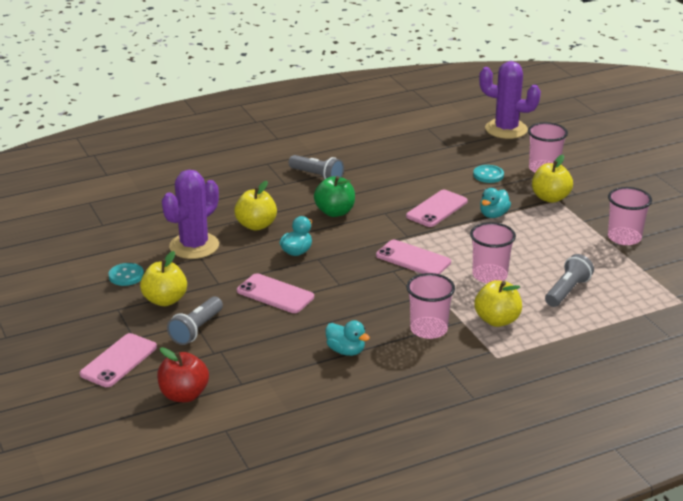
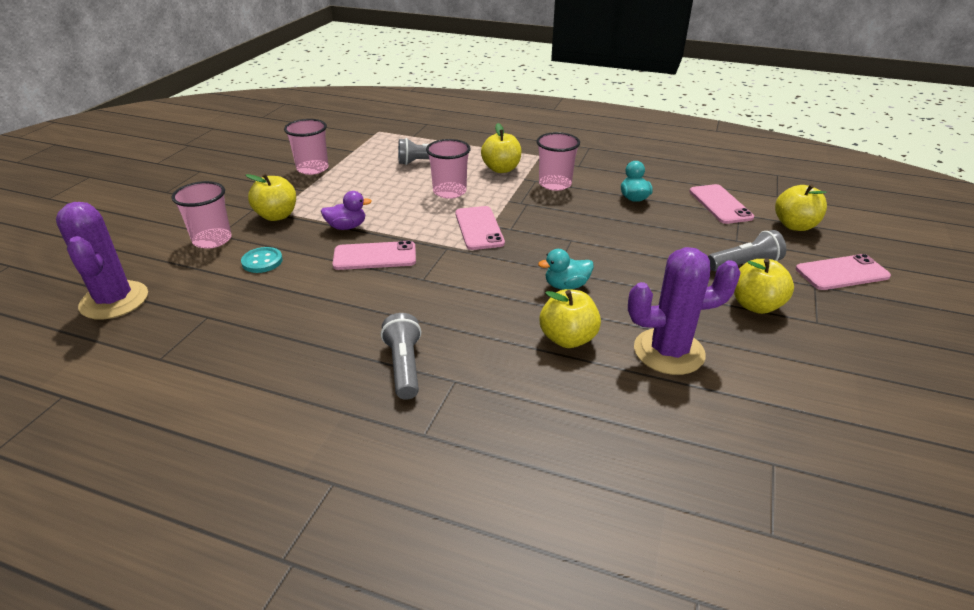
camera: 135 degrees left, 5 degrees up
turquoise button [108,263,144,286] -> none
red apple [157,347,209,402] -> yellow apple [775,184,827,231]
pink phone [237,273,314,313] -> pink phone moved to [689,184,754,224]
green apple [314,176,355,217] -> none
turquoise duck [480,188,511,218] -> purple duck [321,191,372,230]

